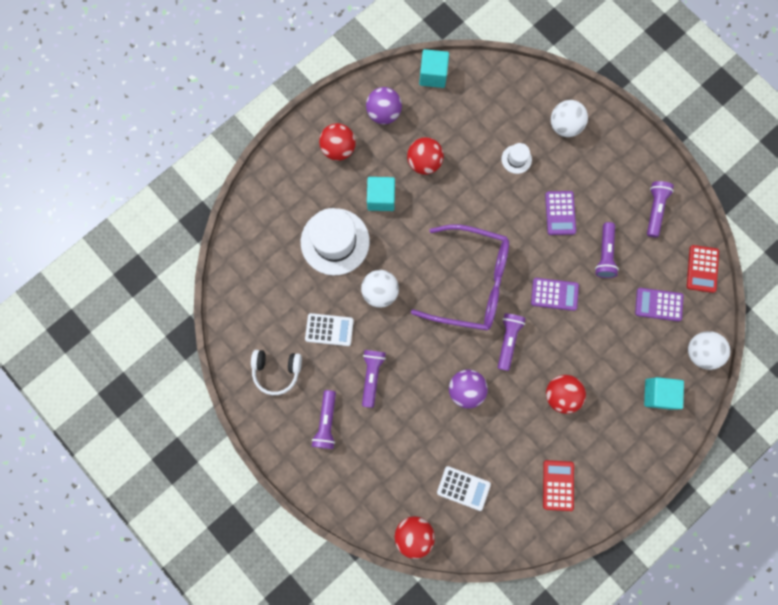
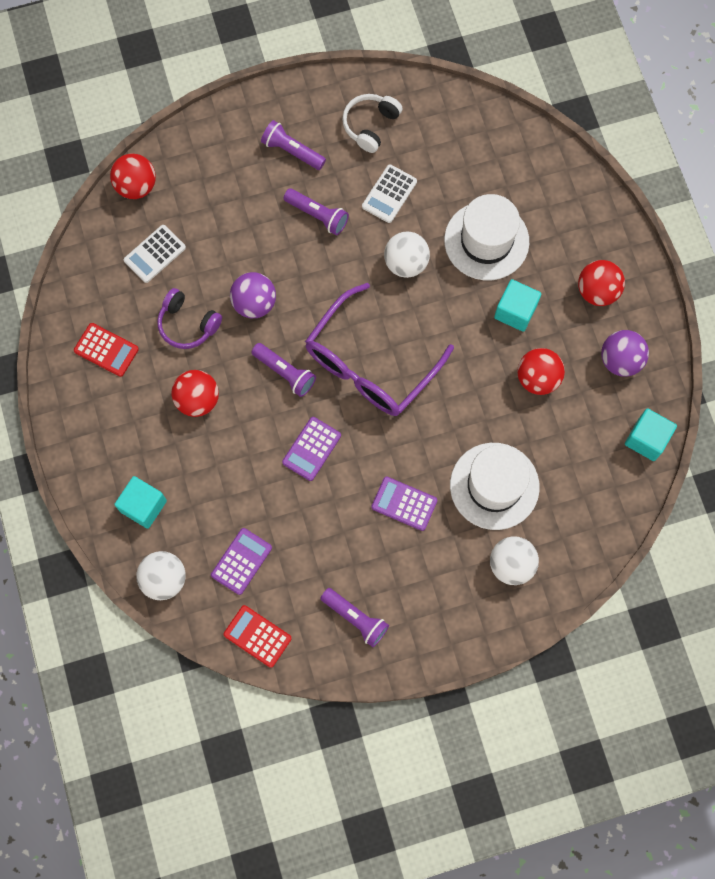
camera: 115 degrees right, 5 degrees down
white hat [501,143,532,174] -> white hat [450,443,540,530], size x2.22
purple flashlight [595,222,619,278] -> none
none -> purple headphones [157,288,222,349]

